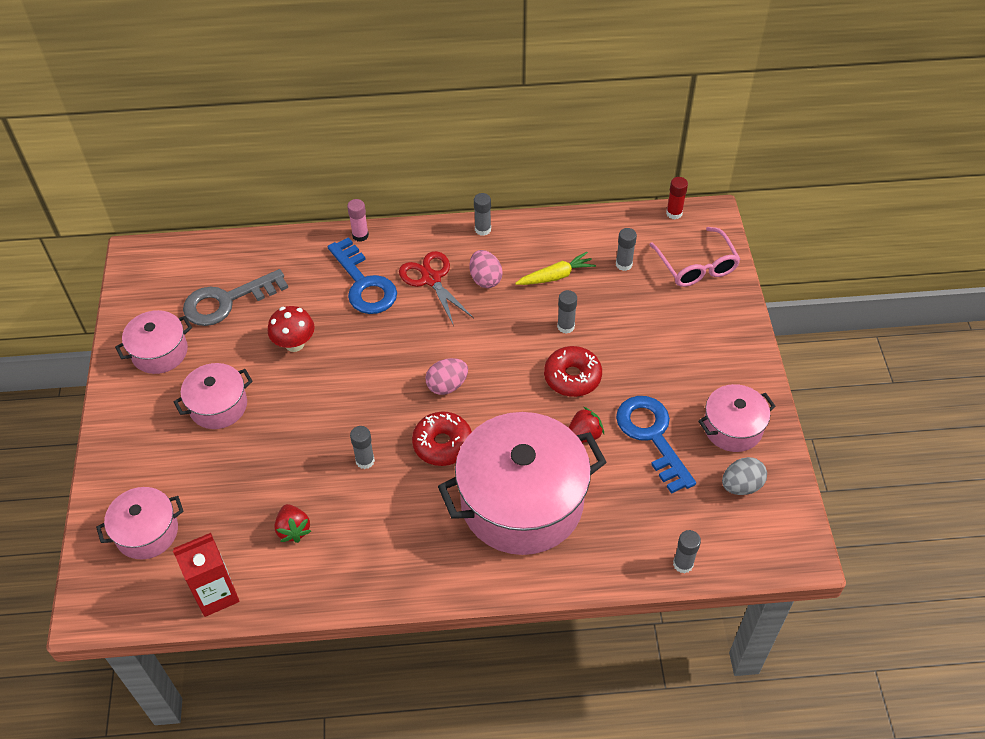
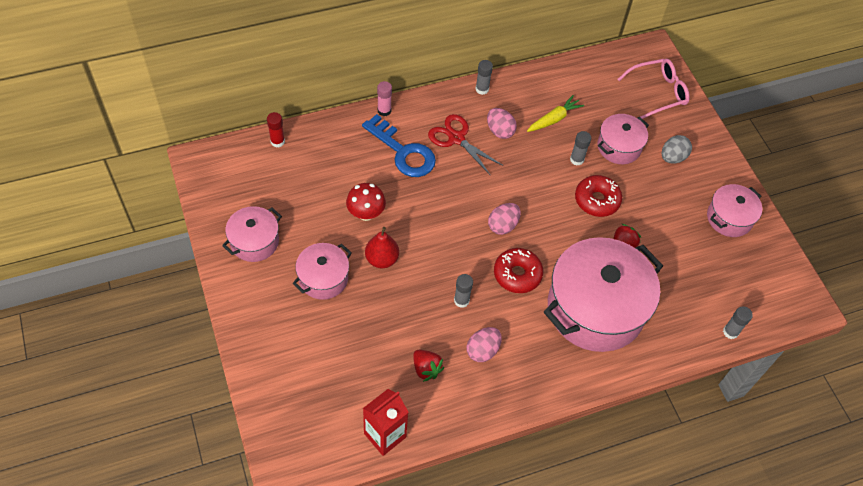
camera: 20 degrees left, 5 degrees up
pink pot [96,487,184,559] -> pink pot moved to [597,114,649,164]
grey key [183,269,288,326] -> none
grey glue stick [616,228,637,271] -> none
blue key [616,396,696,494] -> none
pink glasses [649,227,741,287] -> pink glasses turned 75 degrees counterclockwise [617,59,689,119]
red glue stick [666,177,688,219] -> red glue stick moved to [267,112,285,148]
grey egg [722,457,767,495] -> grey egg moved to [662,135,692,164]
none -> red pear [365,227,399,268]
none -> pink egg [467,327,502,362]

